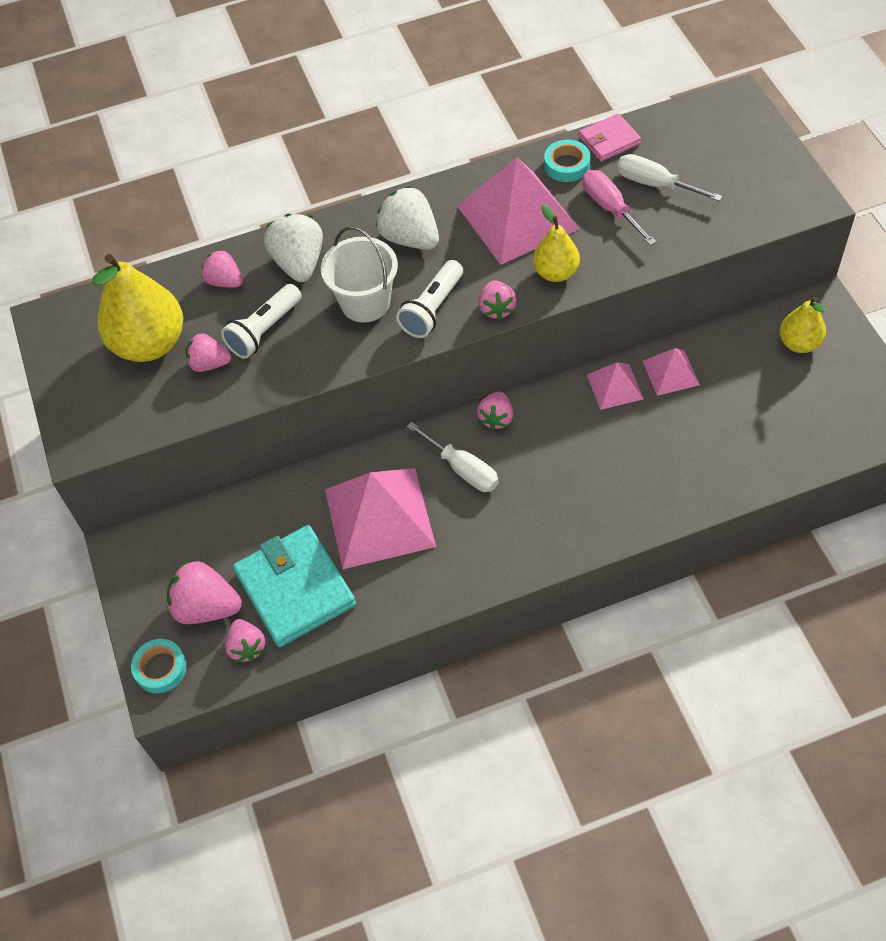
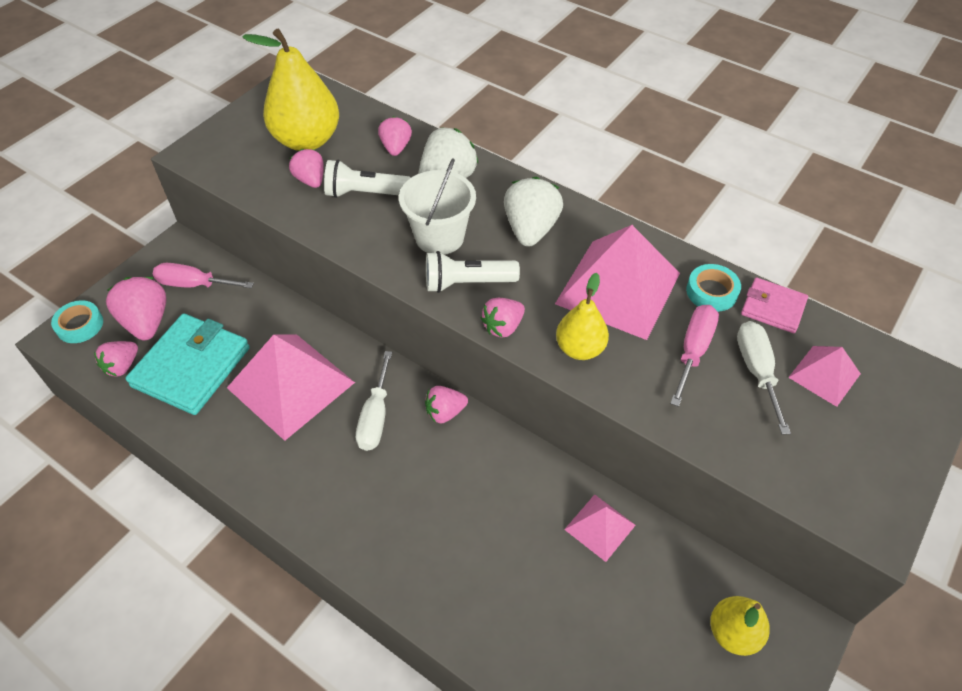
camera: 50 degrees right, 5 degrees down
pink pyramid [587,362,643,410] -> pink pyramid moved to [788,346,861,407]
none -> pink screwdriver [153,263,254,288]

